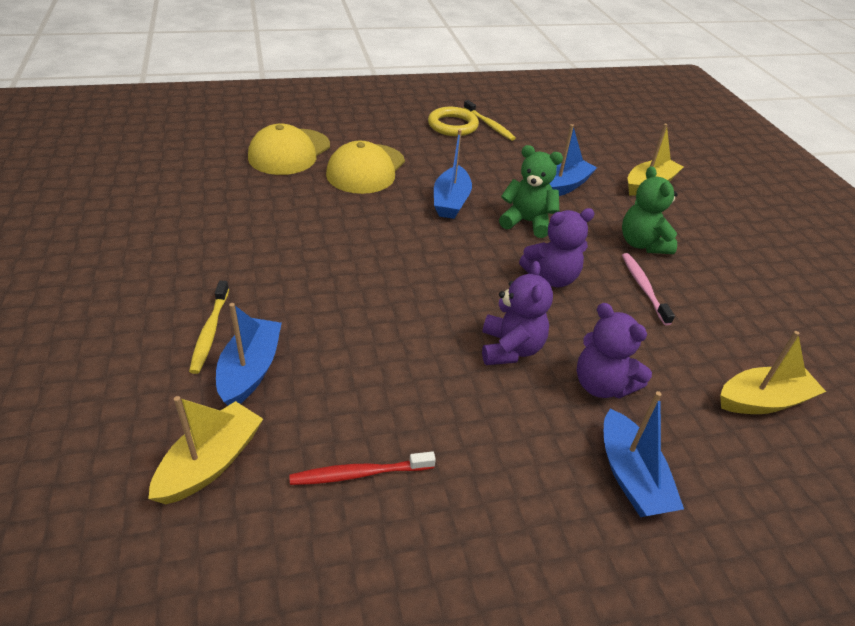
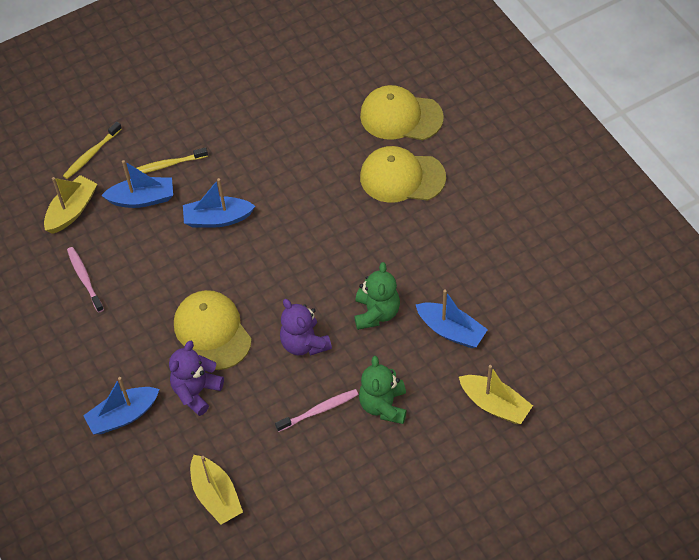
camera: 80 degrees right, 15 degrees up
yellow boat [148,396,263,504] -> yellow boat turned 75 degrees counterclockwise [44,175,97,234]
red toothbrush [289,451,436,485] -> pink toothbrush [67,247,104,313]
yellow ring [428,107,479,136] -> none
blue boat [434,129,472,219] -> blue boat moved to [183,178,255,228]
yellow toothbrush [464,100,516,141] -> yellow toothbrush moved to [63,122,122,179]
purple teddy bear [482,261,553,365] -> yellow cap [174,290,252,370]
green teddy bear [622,166,678,254] -> green teddy bear turned 60 degrees counterclockwise [359,356,407,424]

